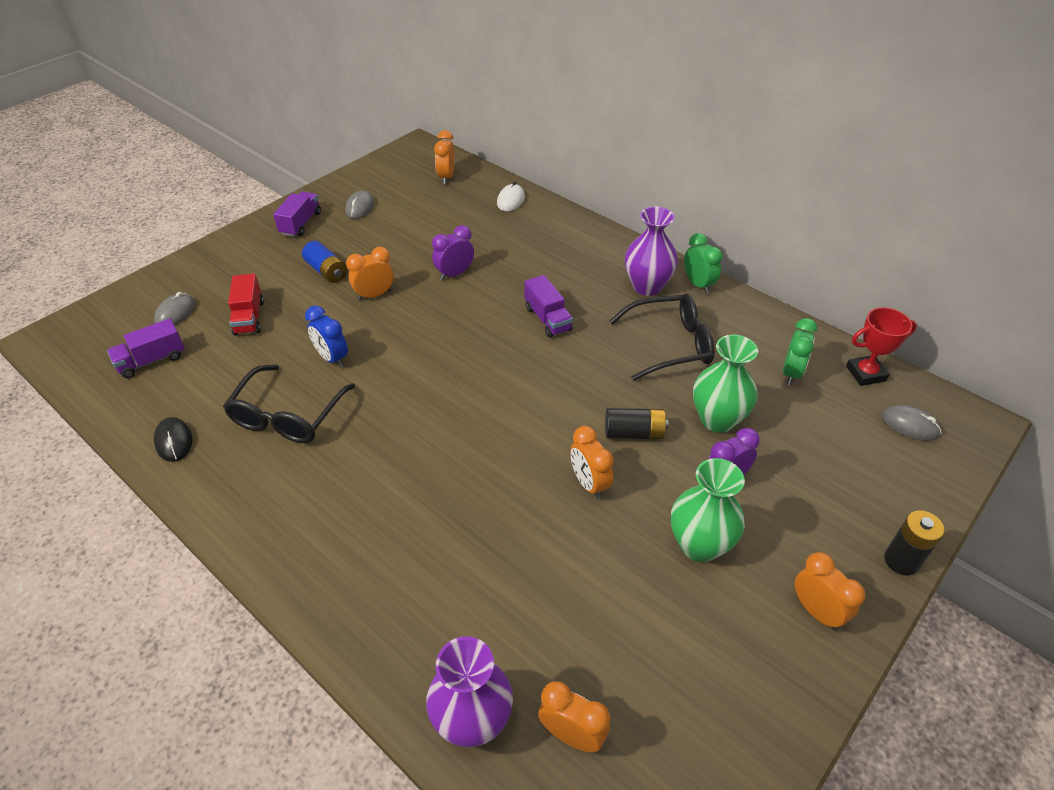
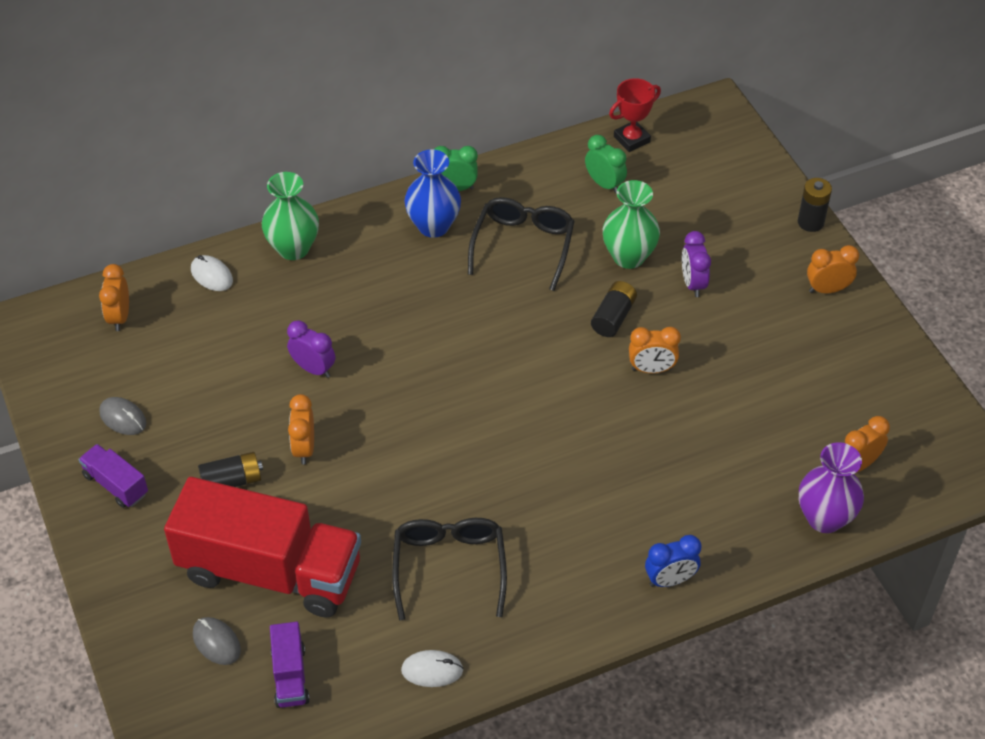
camera: 65 degrees left, 5 degrees up
black mouse [154,417,192,462] -> white mouse [401,650,464,687]
black glasses [223,365,355,443] -> black glasses turned 135 degrees counterclockwise [392,518,507,620]
red truck [228,274,264,335] -> red truck [164,477,361,618], size x2.37
blue battery [302,241,347,283] -> black battery [198,452,263,487]
blue clock [305,305,348,368] -> blue clock moved to [645,535,701,587]
purple clock [432,225,474,280] -> purple clock turned 135 degrees clockwise [287,320,335,378]
orange clock [434,130,455,184] -> orange clock turned 60 degrees clockwise [99,264,129,331]
purple truck [524,275,573,338] -> none
purple vase [625,206,678,296] -> blue vase [404,149,461,238]
green vase [671,458,745,562] -> green vase moved to [262,172,319,260]
red trophy [846,307,917,386] -> red trophy turned 45 degrees clockwise [609,78,661,152]
grey mouse [882,405,941,441] -> none

